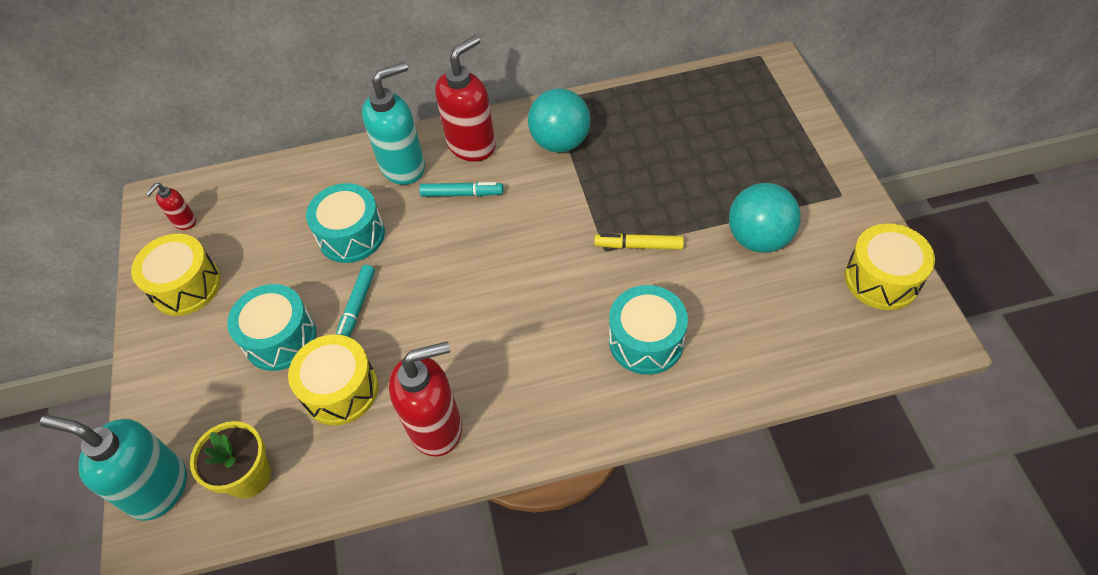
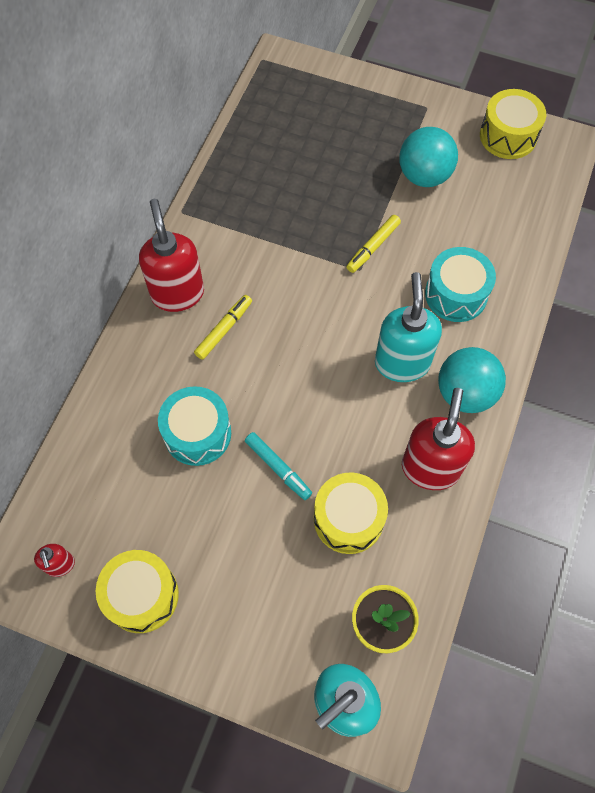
camera: 60 degrees left, 10 degrees up
turquoise drum [227,284,317,371] -> none
turquoise soap dispenser [362,62,425,185] -> turquoise soap dispenser moved to [375,272,442,382]
turquoise marker [419,182,504,197] -> yellow marker [194,295,252,360]
turquoise ball [528,89,590,152] -> turquoise ball moved to [438,347,506,413]

